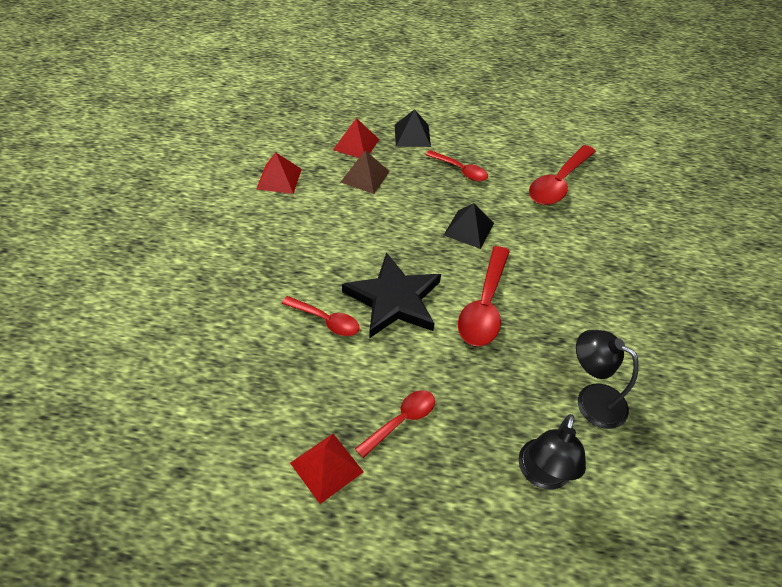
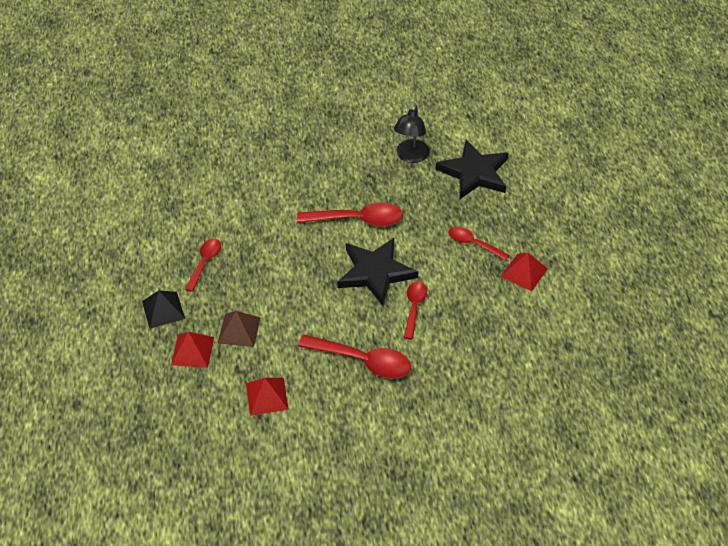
camera: 105 degrees left, 0 degrees up
black pyramid [444,203,494,249] -> none
black lamp [518,414,586,490] -> black star [435,139,509,199]
red spoon [529,145,596,205] -> red spoon moved to [298,335,411,379]

